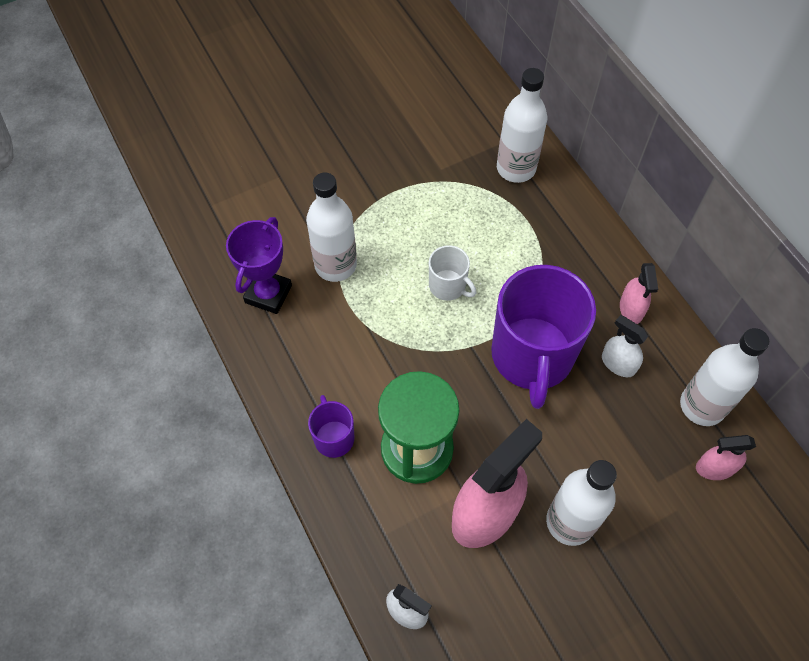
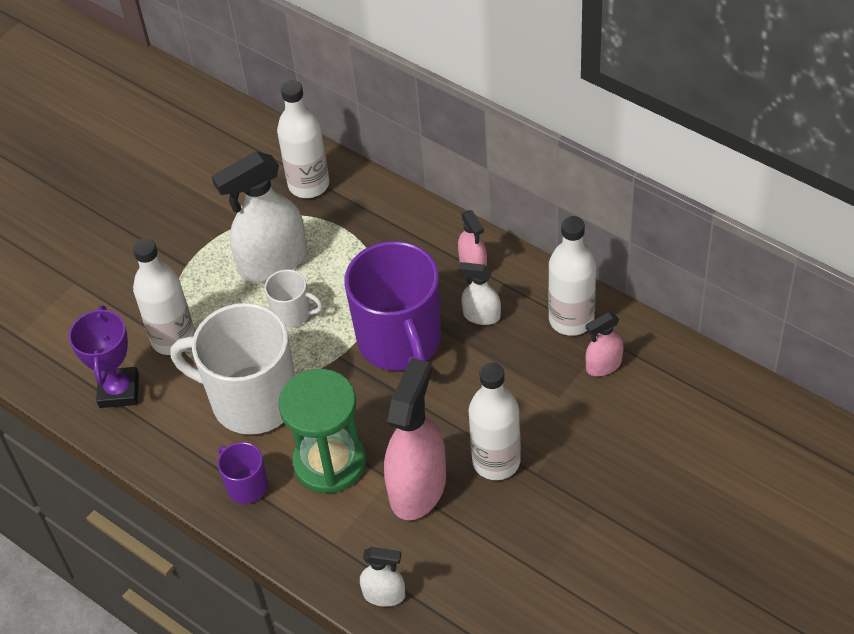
camera: 20 degrees left, 10 degrees down
none -> white mug [171,303,295,435]
none -> white spray bottle [212,151,307,282]

